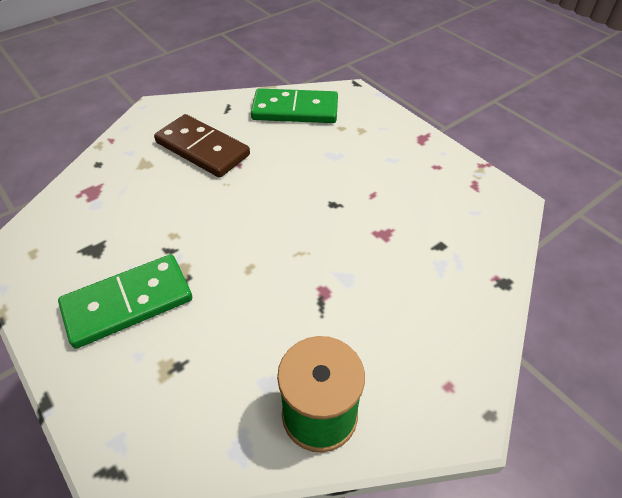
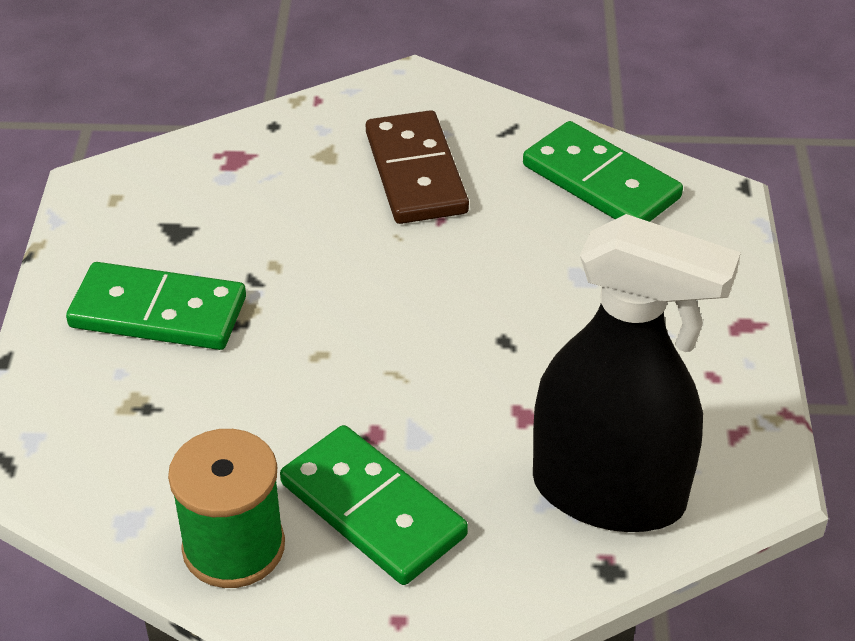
camera: 40 degrees right, 5 degrees down
none -> green domino [280,425,468,585]
none -> black spray bottle [533,214,741,532]

